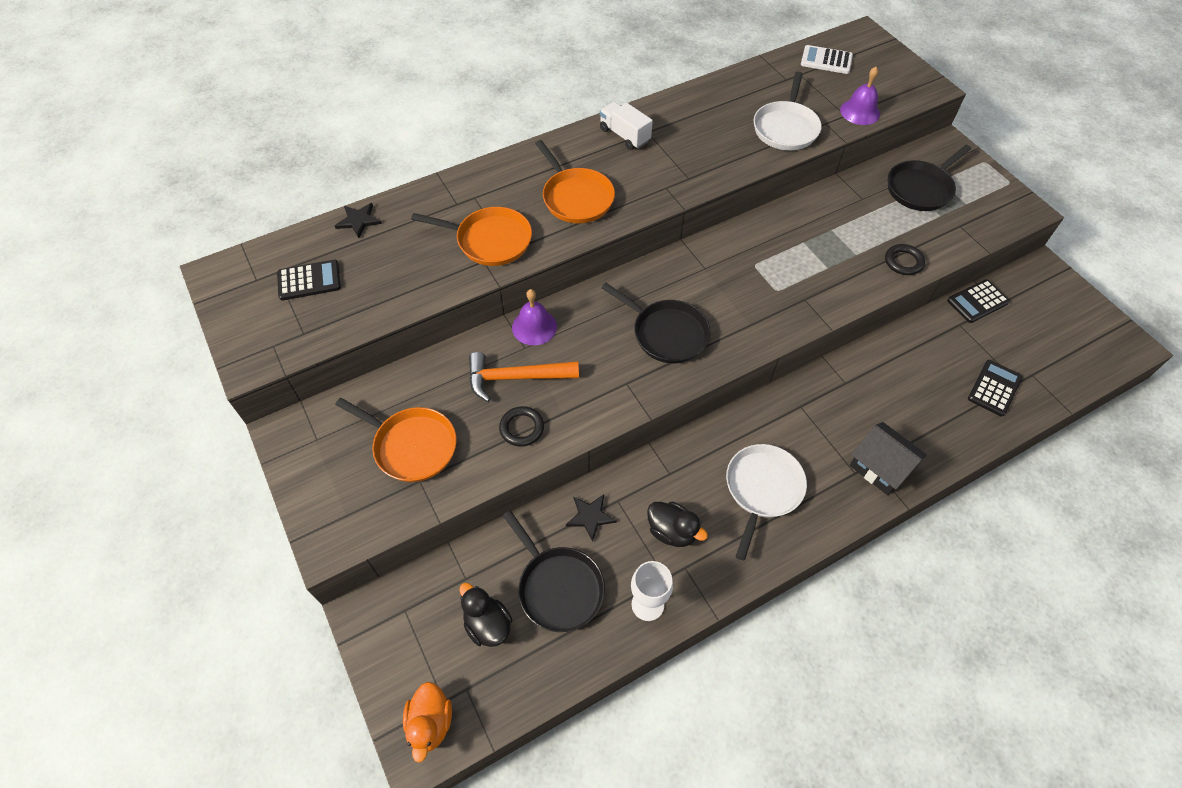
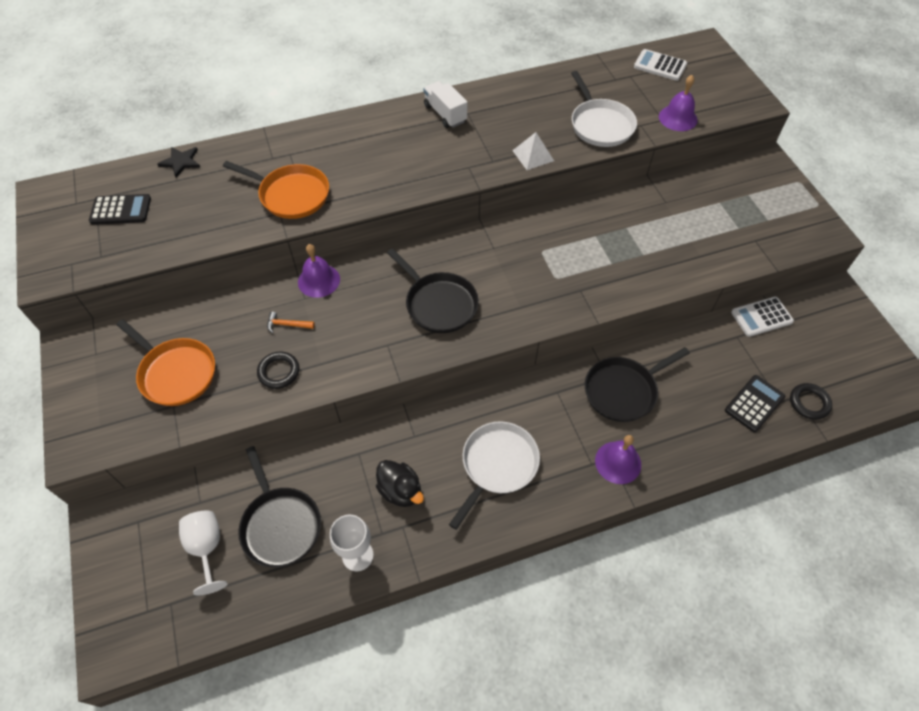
camera: 10 degrees right, 0 degrees up
orange duck [403,682,452,763] -> none
black duck [460,583,512,647] -> white goblet [179,511,227,595]
orange hammer [469,352,579,402] -> orange hammer [267,312,315,333], size x0.46
orange pan [535,140,615,223] -> none
black star [566,495,617,542] -> none
white pan [754,72,822,150] -> white pan turned 45 degrees counterclockwise [571,71,637,147]
black house [850,422,927,495] -> purple bell [595,435,641,484]
black ring [885,244,925,275] -> black ring moved to [790,383,832,420]
black pan [888,145,971,211] -> black pan moved to [585,347,690,422]
black calculator [947,279,1010,323] -> white calculator [731,297,794,337]
none -> white pyramid [512,132,554,170]

